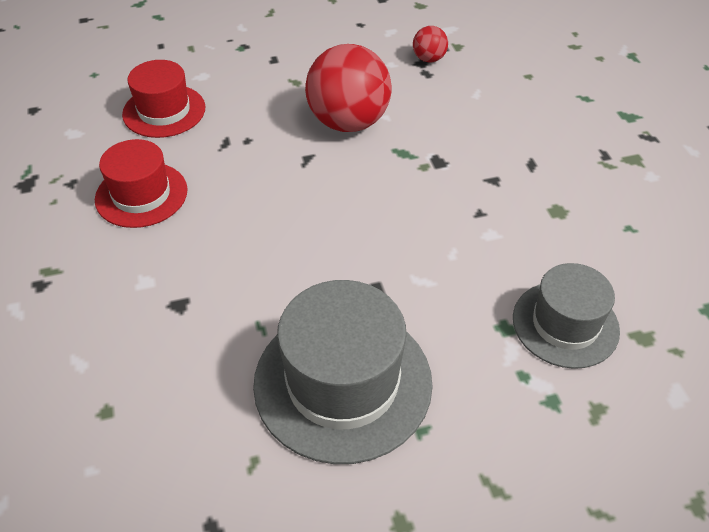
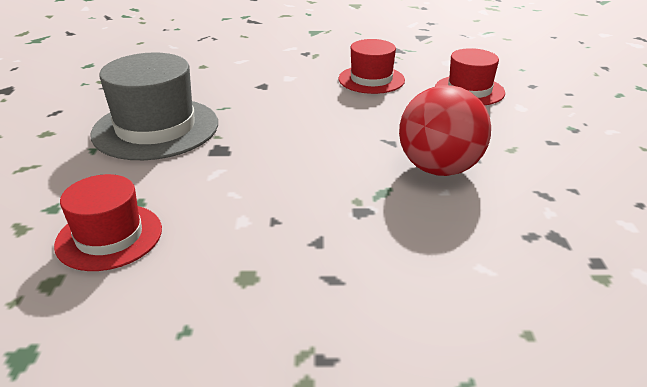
camera: 105 degrees right, 15 degrees down
red ball [413,26,448,62] -> none
grey hat [513,263,620,369] -> red hat [54,174,162,271]

